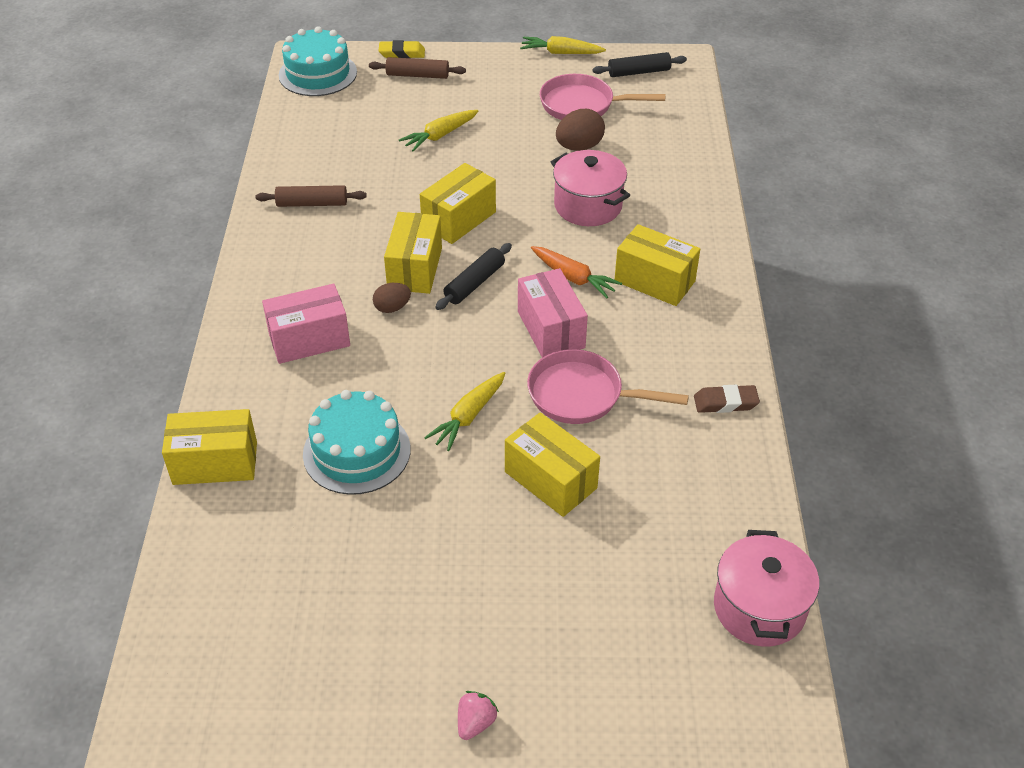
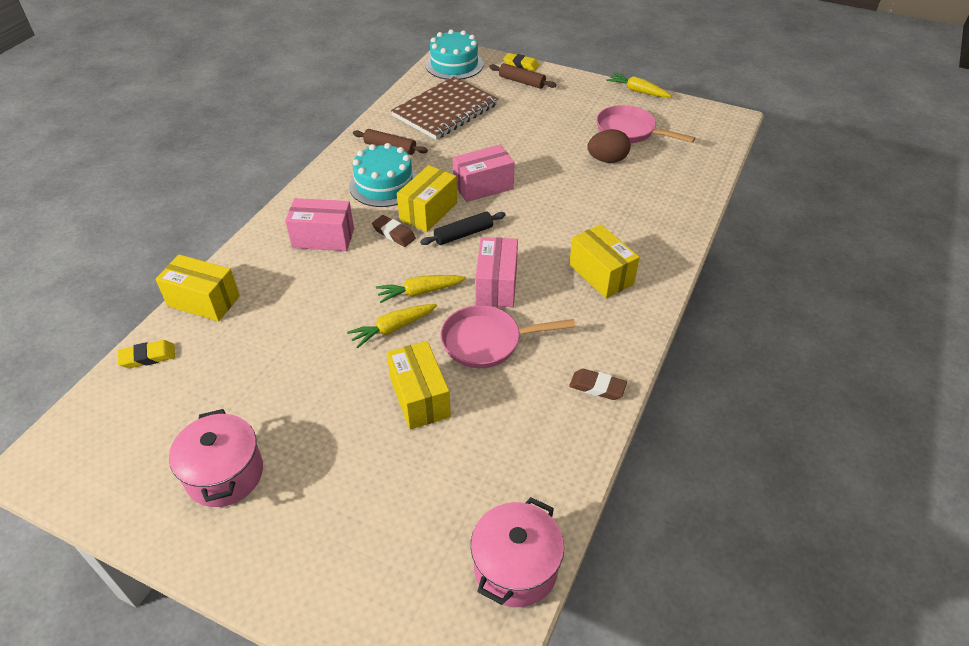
camera: 25 degrees right, 0 degrees up
turquoise cake [303,390,410,495] -> turquoise cake moved to [349,143,417,207]
brown egg [373,283,411,313] -> brown eraser [372,215,416,247]
yellow carrot [399,110,479,152] -> yellow carrot moved to [376,275,466,303]
yellow box [420,163,496,244] -> pink box [453,145,515,202]
pink strawberry [458,691,499,740] -> none
pink pan [527,349,689,424] -> pink pan turned 45 degrees counterclockwise [441,305,575,368]
orange carrot [531,246,622,298] -> none
pink pot [551,150,630,226] -> pink pot moved to [169,409,263,507]
black rolling pin [592,52,687,77] -> none
none -> yellow eraser [117,340,175,368]
none -> brown notebook [391,76,498,140]

